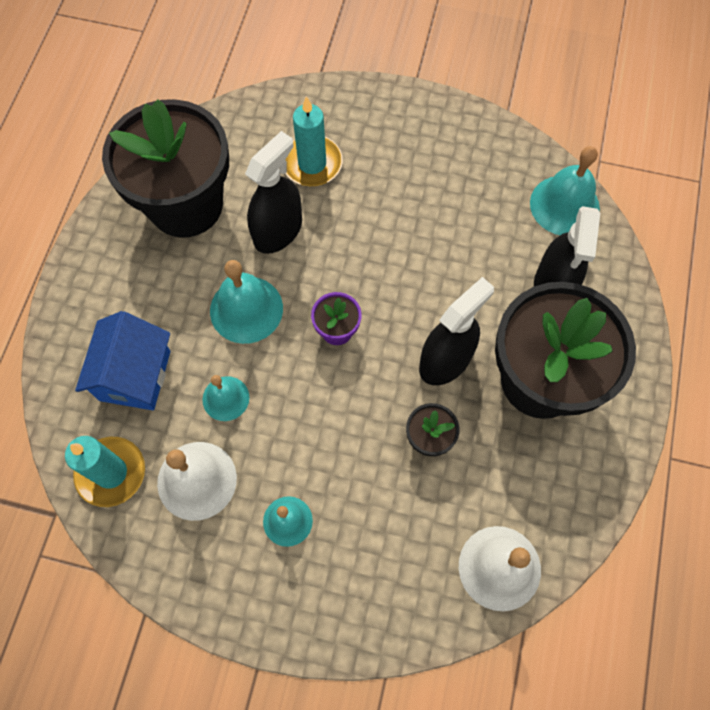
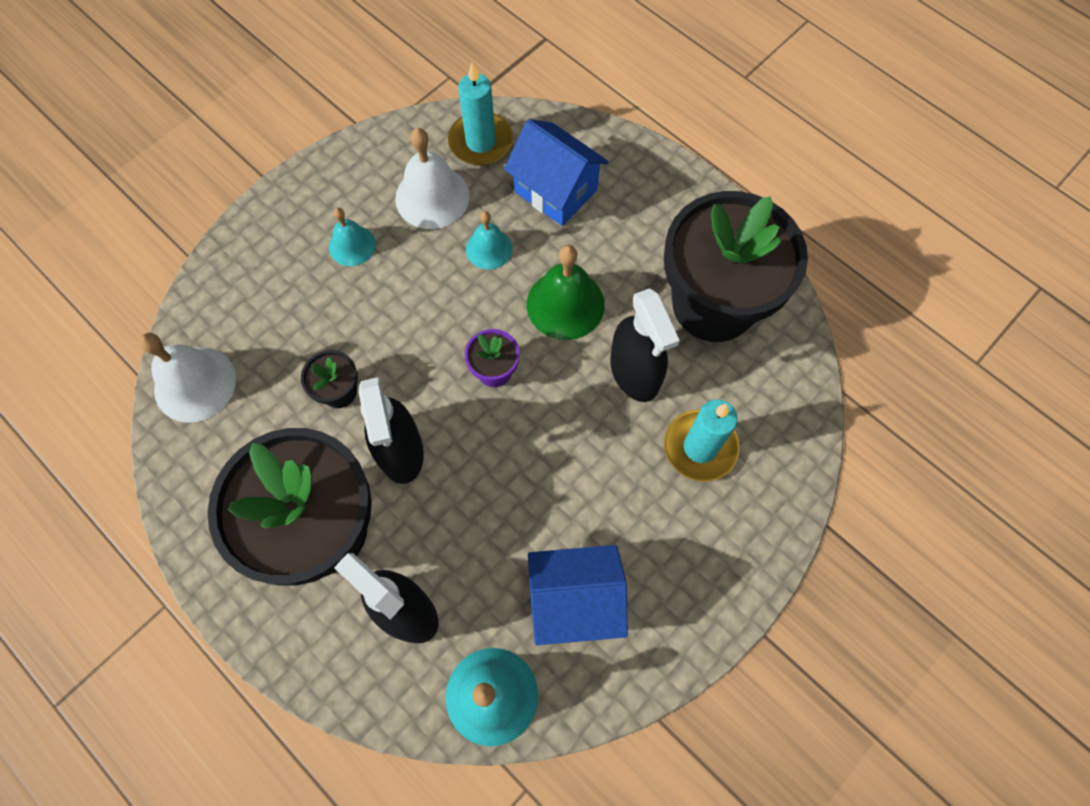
camera: 120 degrees right, 0 degrees up
turquoise bell [210,260,283,344] -> green bell [527,245,605,340]
none -> blue house [528,545,628,645]

